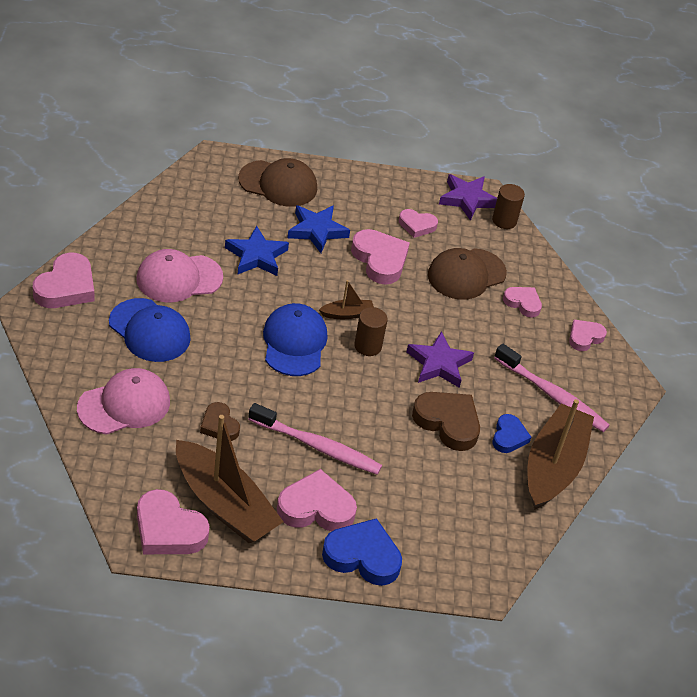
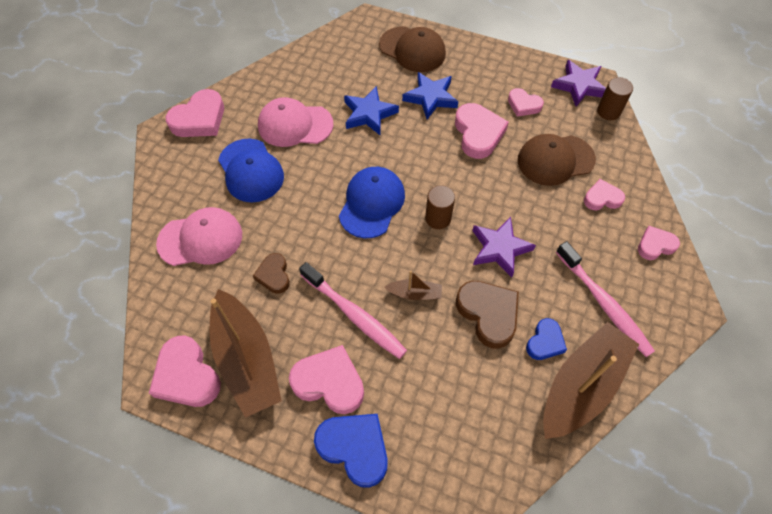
camera: 25 degrees right, 15 degrees up
brown boat [319,280,374,319] -> brown boat moved to [384,271,442,300]
pink heart [503,287,542,318] -> pink heart turned 60 degrees counterclockwise [584,179,625,210]

